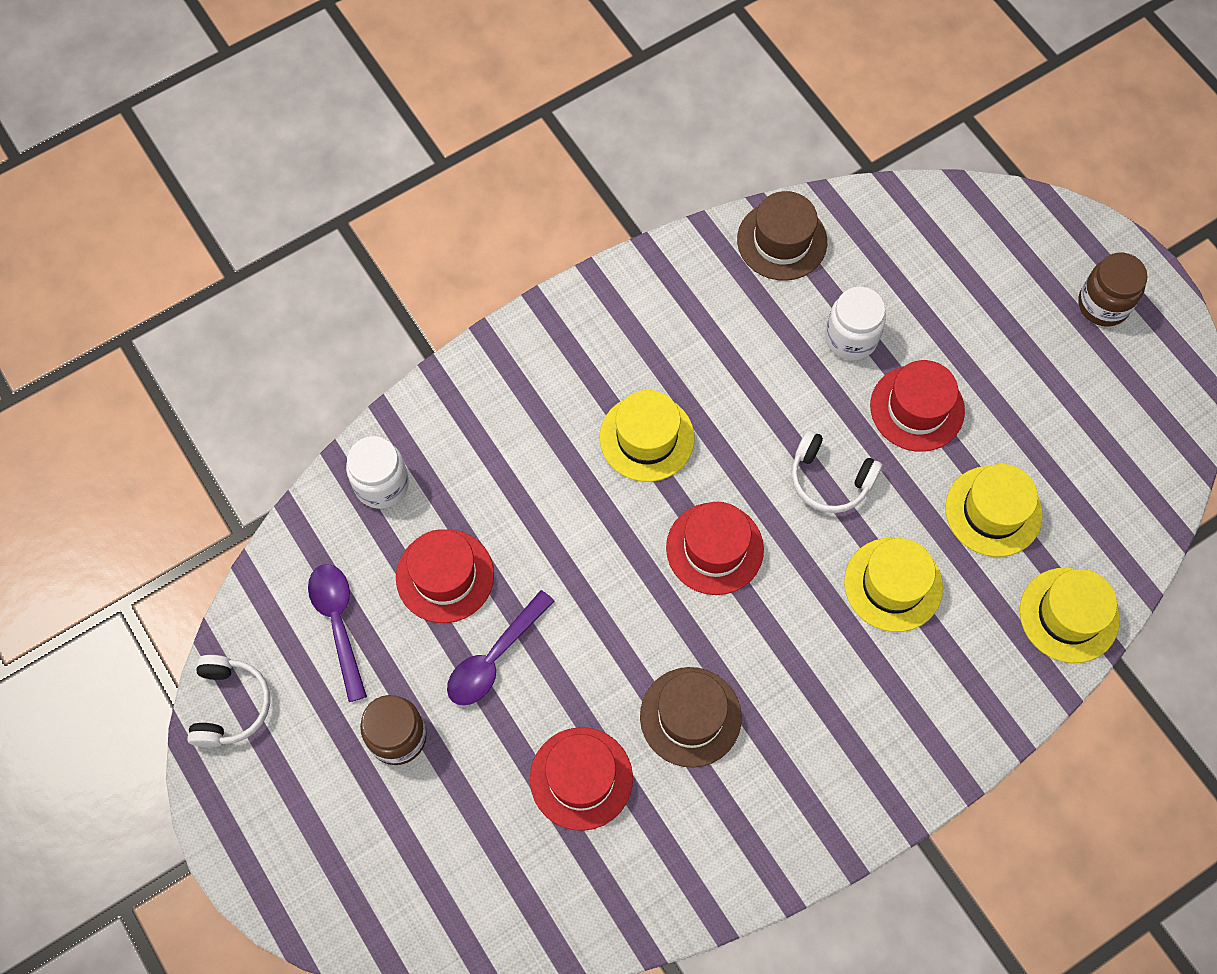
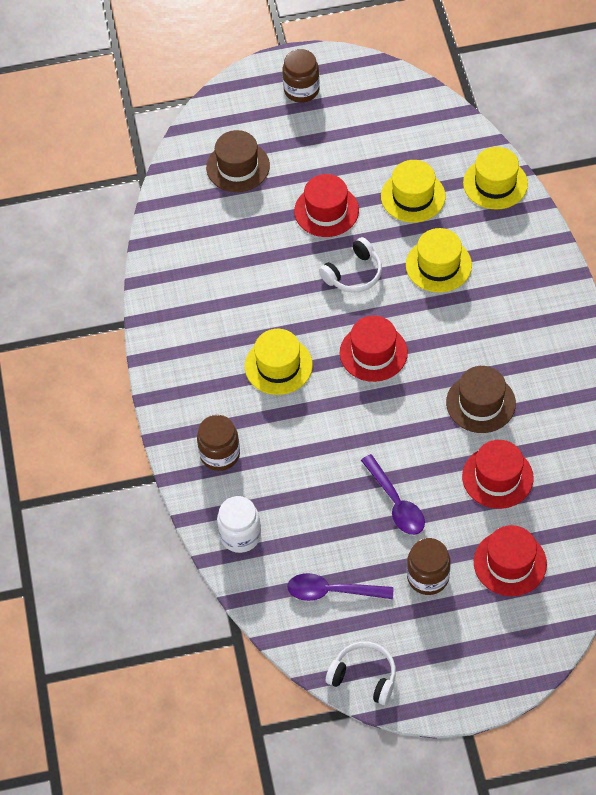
camera: 65 degrees left, 10 degrees down
red hat [396,529,494,623] -> red hat moved to [474,525,547,596]
brown hat [737,191,827,281] -> brown hat moved to [206,130,270,192]
white jar [825,287,886,360] -> none
none -> brown jar [197,415,240,471]

